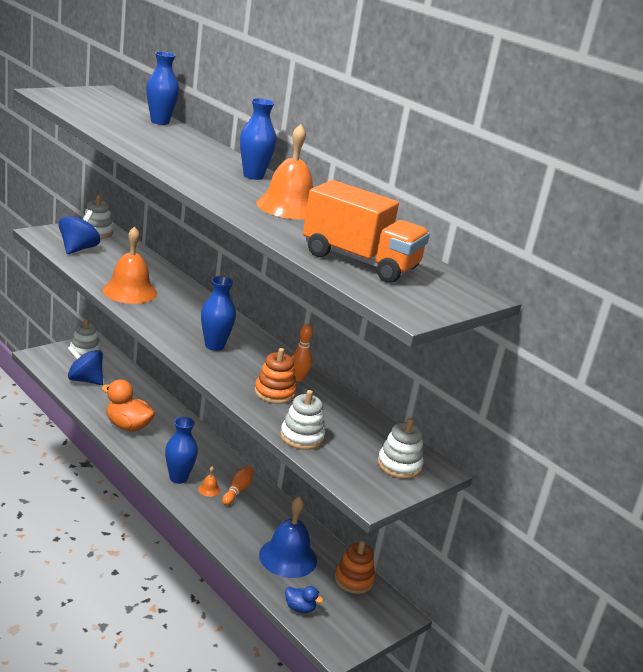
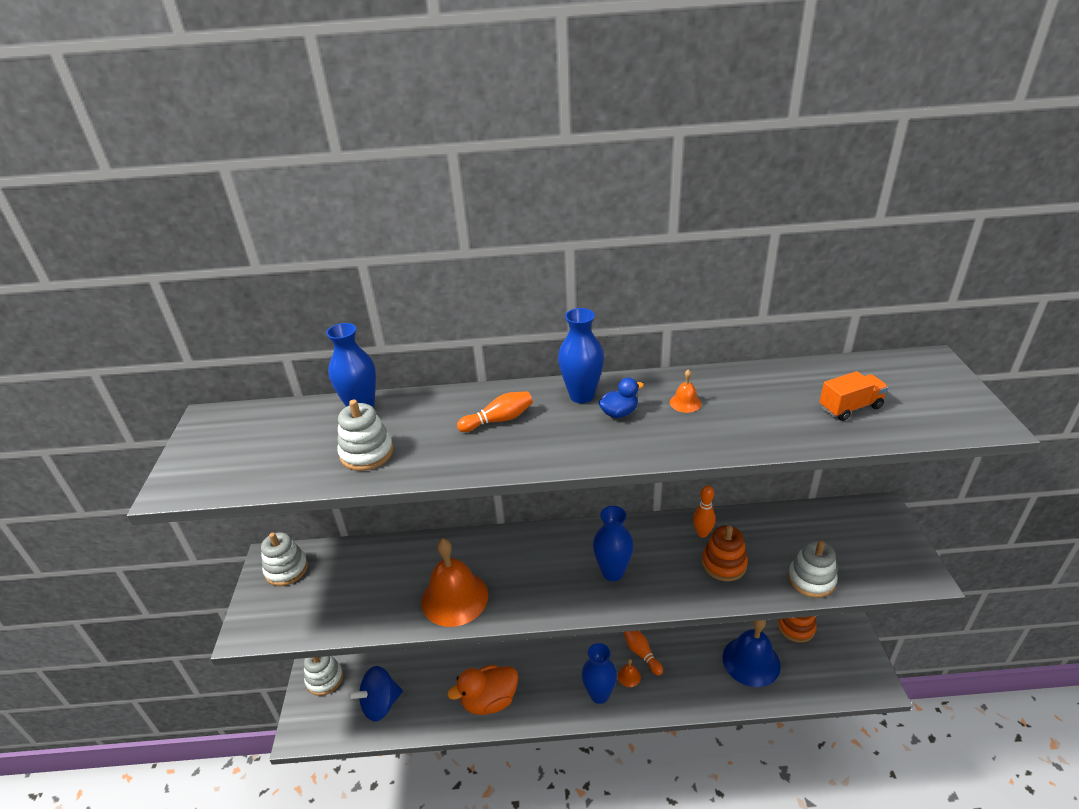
camera: 45 degrees left, 10 degrees up
blue spinning top [59,210,100,254] -> none
orange bell [256,124,313,219] -> orange bell [670,369,701,413], size x0.41
blue duck [285,586,323,613] -> blue duck moved to [598,378,644,418]
orange truck [303,180,430,283] -> orange truck [819,371,889,421], size x0.49
white stacking toy [378,418,424,479] -> white stacking toy moved to [337,400,394,471]
none -> orange bowling pin [457,391,533,432]

